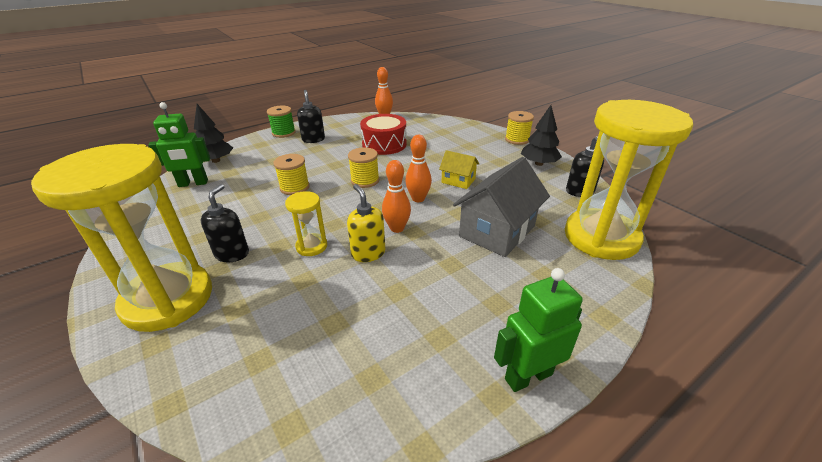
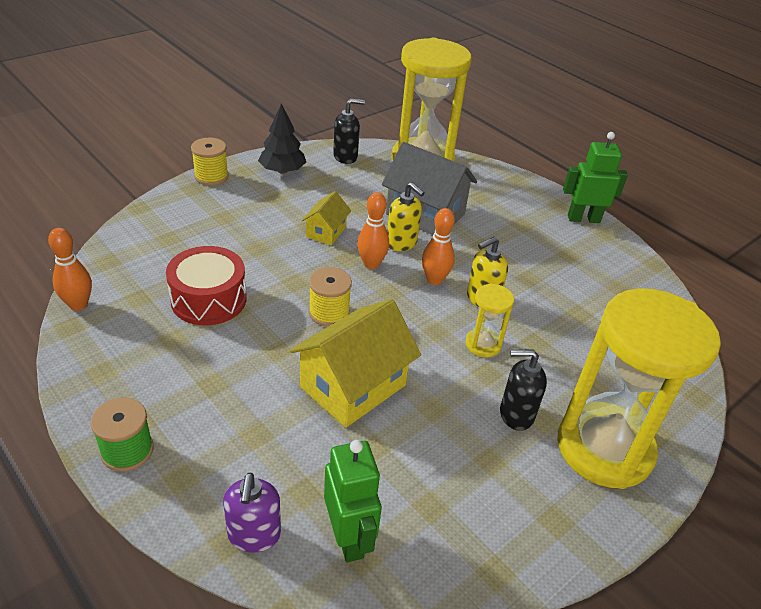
camera: 100 degrees left, 5 degrees up
black tree [194,104,233,163] -> purple soap dispenser [223,472,281,553]
yellow spool [273,154,310,195] -> yellow house [290,299,421,428]
black soap dispenser [297,90,325,143] -> none
green robot [494,268,583,392] -> green robot turned 120 degrees clockwise [563,132,628,223]
none -> yellow soap dispenser [387,182,425,251]

